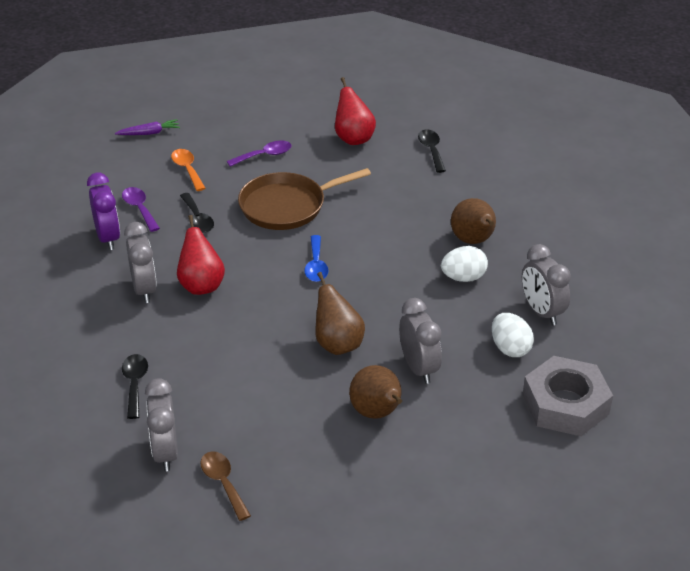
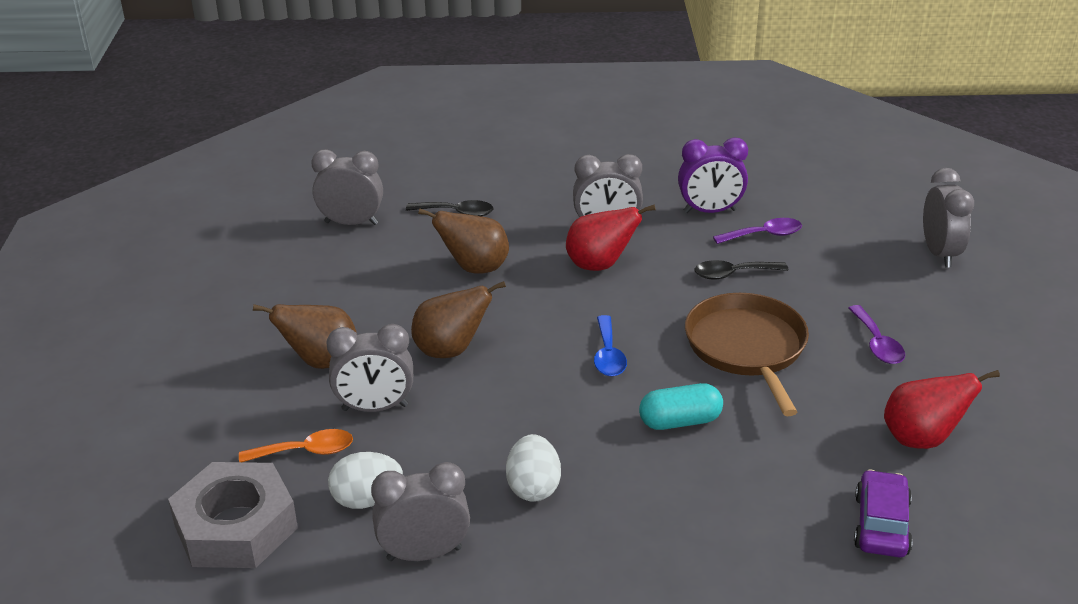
camera: 105 degrees right, 5 degrees down
purple carrot [115,119,180,135] -> grey clock [923,168,974,268]
orange spoon [171,149,206,191] -> orange spoon moved to [239,429,353,462]
brown spoon [200,451,251,521] -> none
blue spoon [304,235,328,282] -> blue spoon turned 105 degrees counterclockwise [594,315,627,376]
black spoon [418,130,446,173] -> purple car [854,469,913,557]
brown pear [451,198,496,244] -> brown pear moved to [418,208,509,274]
none -> turquoise capsule [639,383,723,430]

